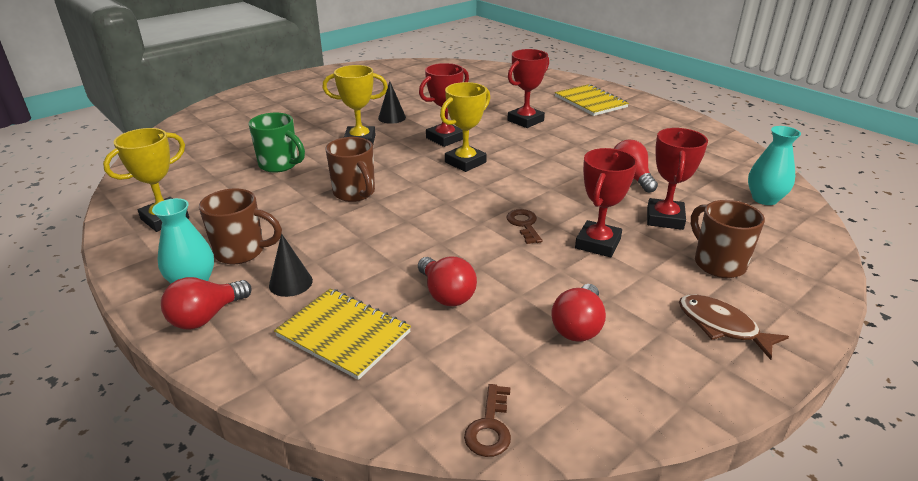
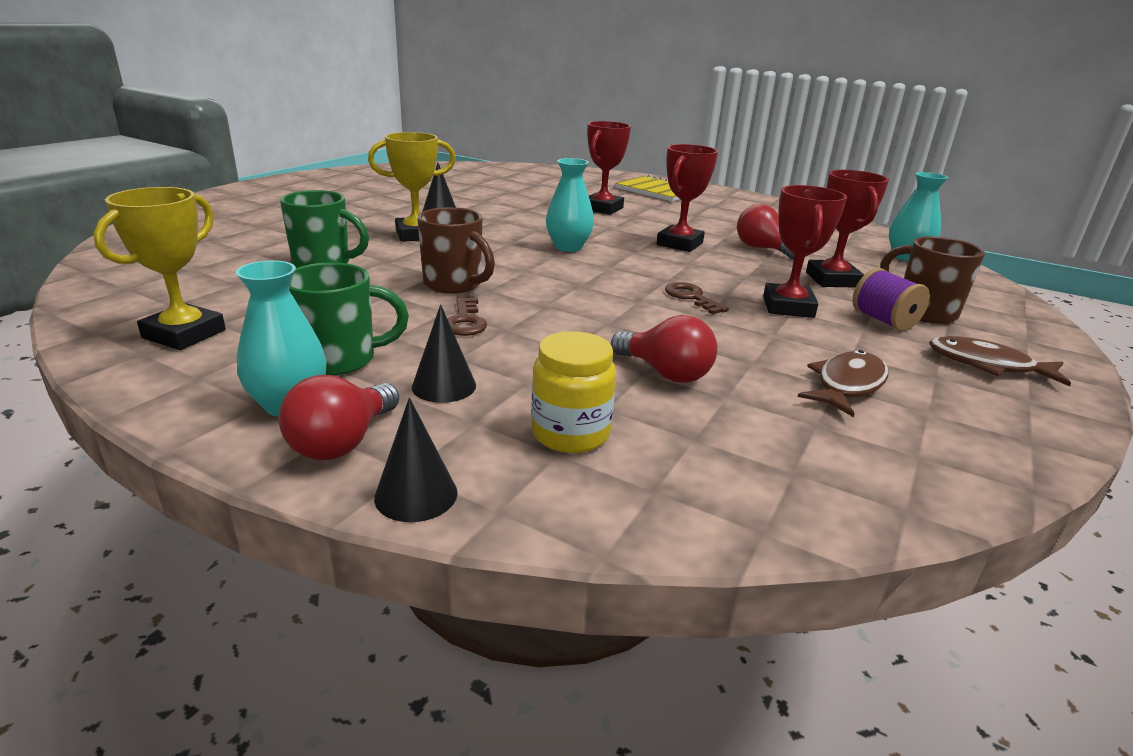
camera: 20 degrees left, 5 degrees down
brown mug [199,189,282,264] -> green mug [289,262,409,375]
yellow notebook [274,288,411,380] -> yellow jar [531,331,616,453]
red trophy [419,63,469,147] -> red trophy moved to [657,144,718,252]
yellow trophy [440,82,490,172] -> turquoise vase [546,158,594,252]
brown key [464,384,511,457] -> brown key moved to [447,298,487,336]
red light bulb [551,284,606,342] -> brown fish [798,350,888,417]
none -> black cone [374,398,458,522]
none -> purple spool [853,268,930,331]

